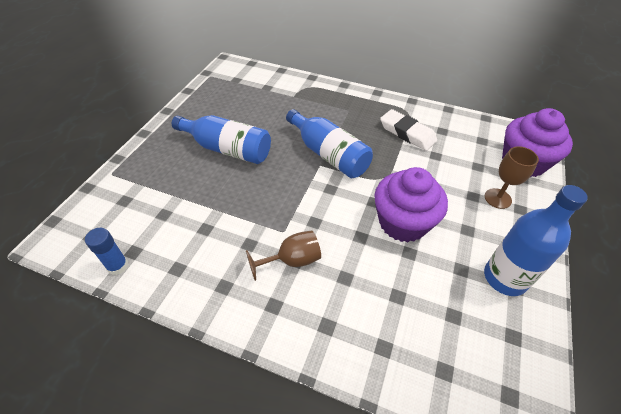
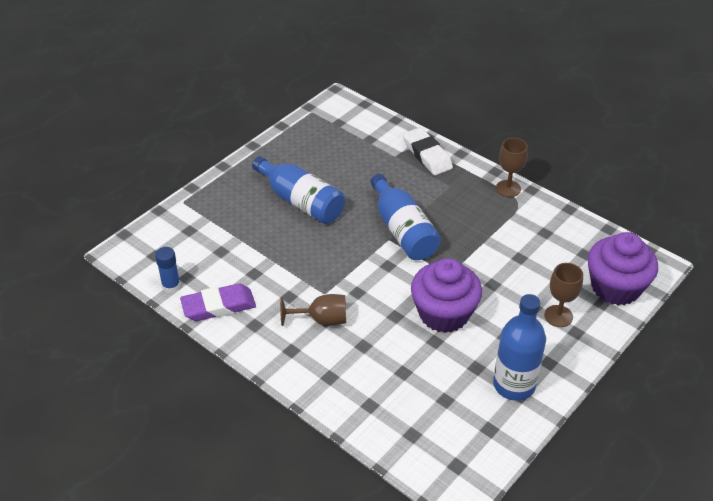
camera: 20 degrees right, 5 degrees down
white eraser [380,109,437,151] -> white eraser moved to [403,127,453,175]
none -> purple eraser [180,283,256,321]
none -> brown goblet [496,138,528,197]

